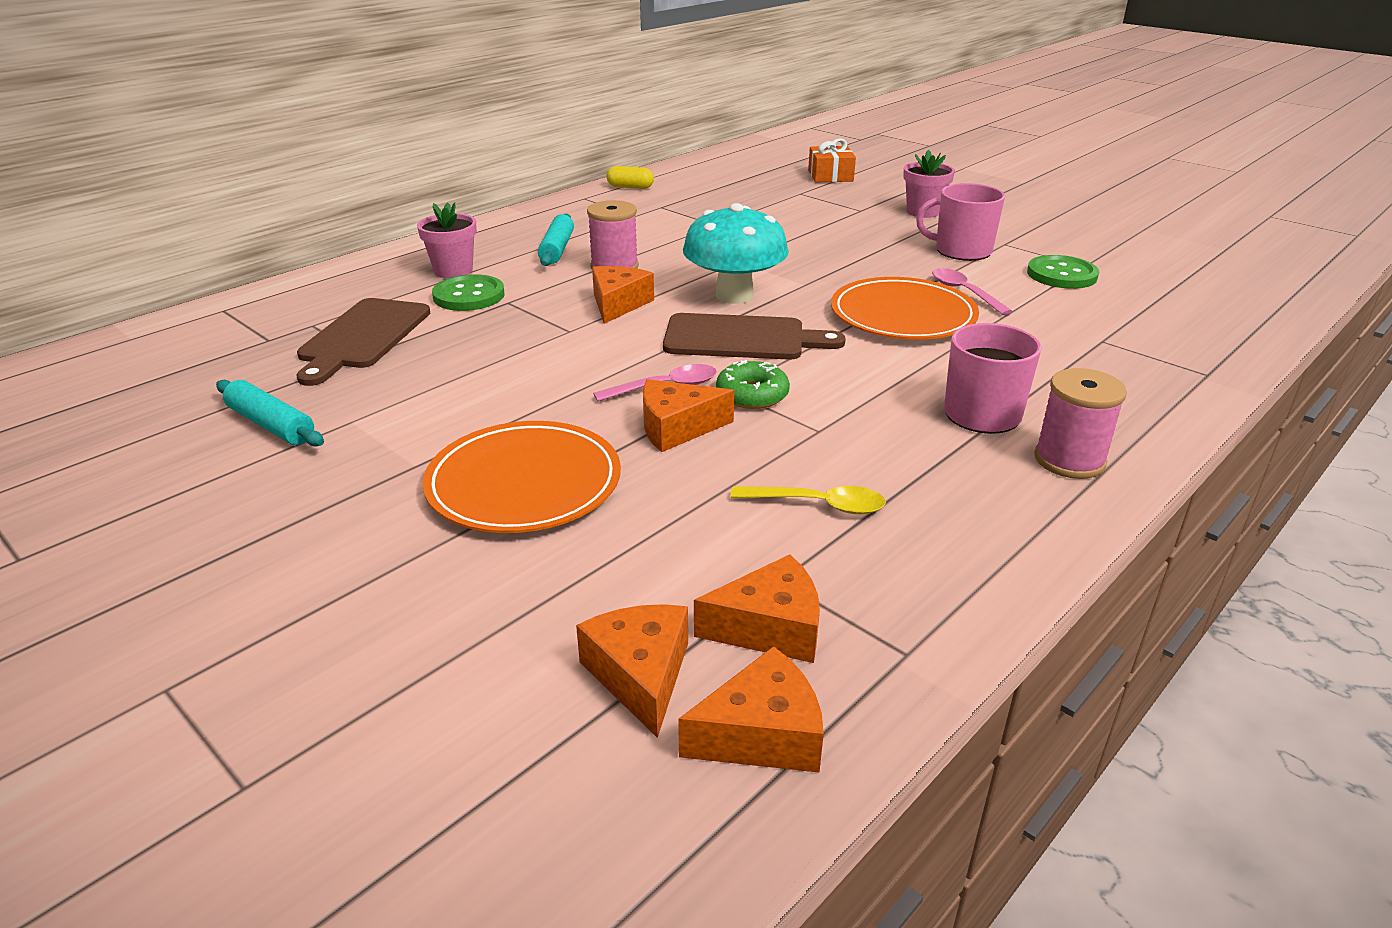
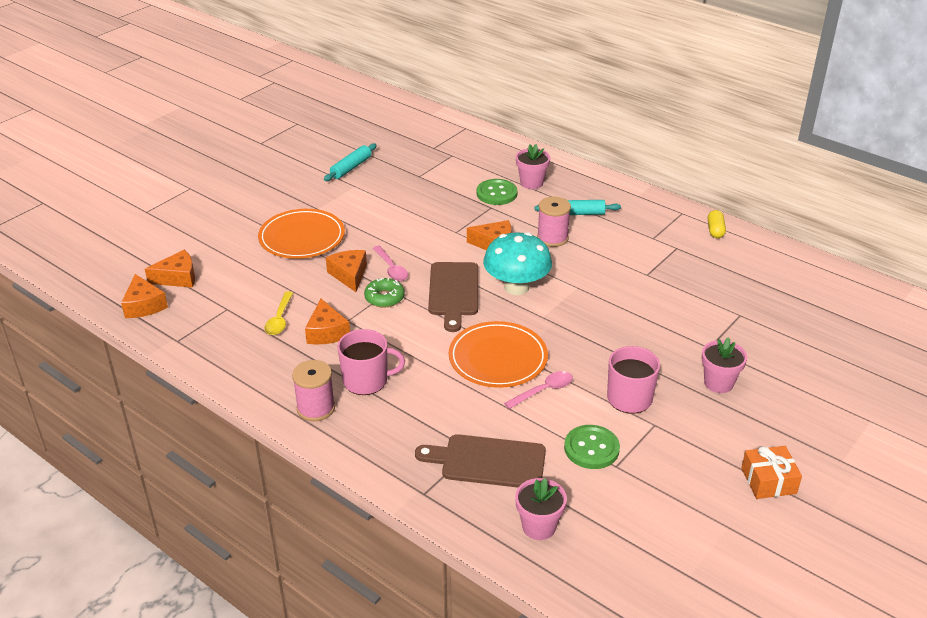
camera: 85 degrees right, 5 degrees up
brown cutting board [297,298,430,386] -> brown cutting board moved to [415,434,546,488]
orange cheese [694,554,820,663] -> orange cheese moved to [305,299,350,345]
orange gift [808,138,856,182] -> orange gift moved to [741,446,802,499]
none -> pink flower pot [515,478,567,540]

